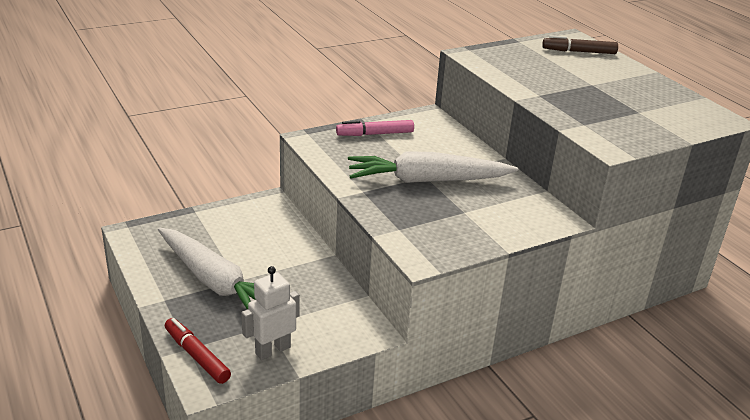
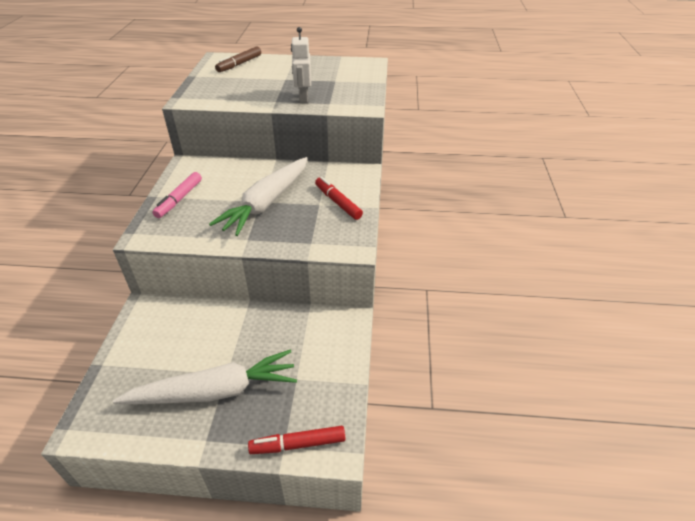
camera: 55 degrees left, 10 degrees up
white robot [241,266,300,360] -> white robot moved to [291,27,311,103]
none -> red marker [315,177,363,220]

